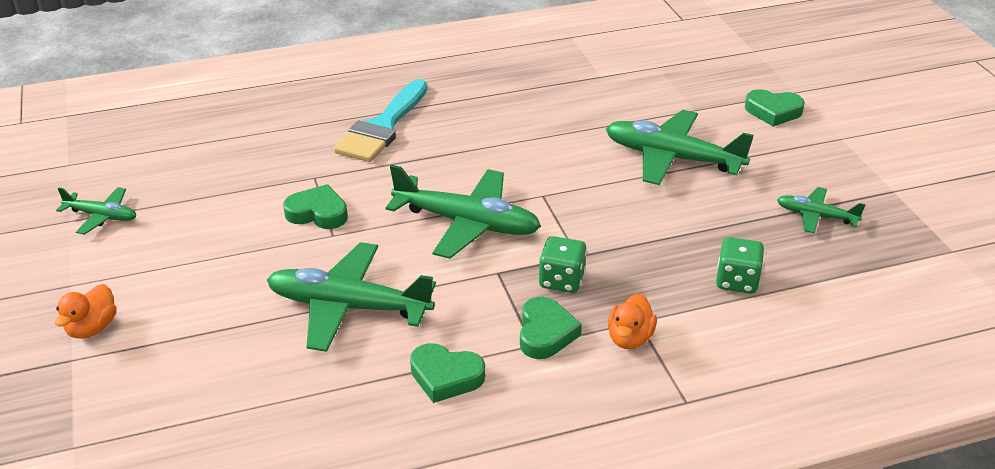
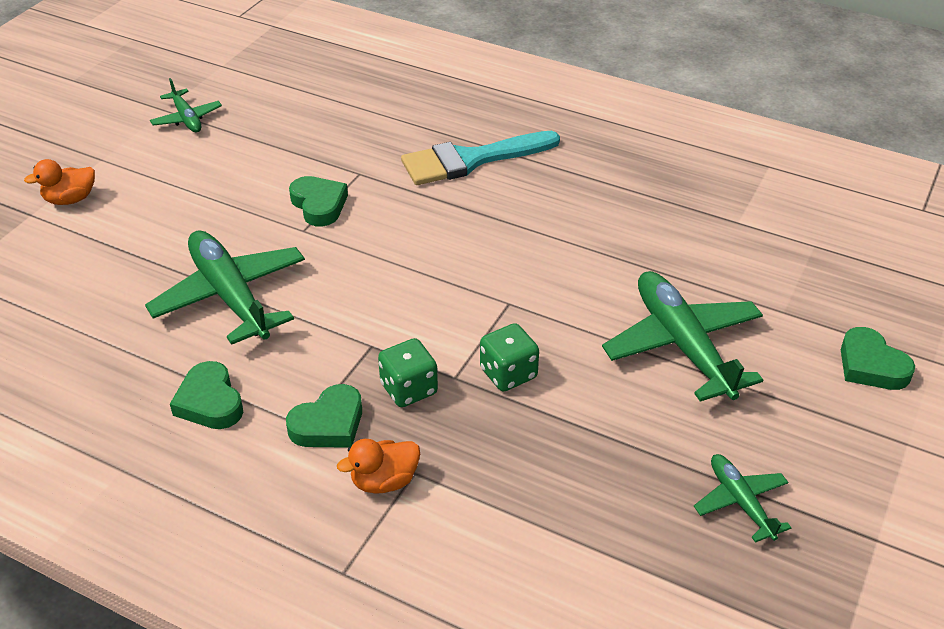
camera: 45 degrees right, 5 degrees up
green plane [386,165,541,259] -> none
green dice [716,237,764,294] -> green dice moved to [480,323,539,391]

